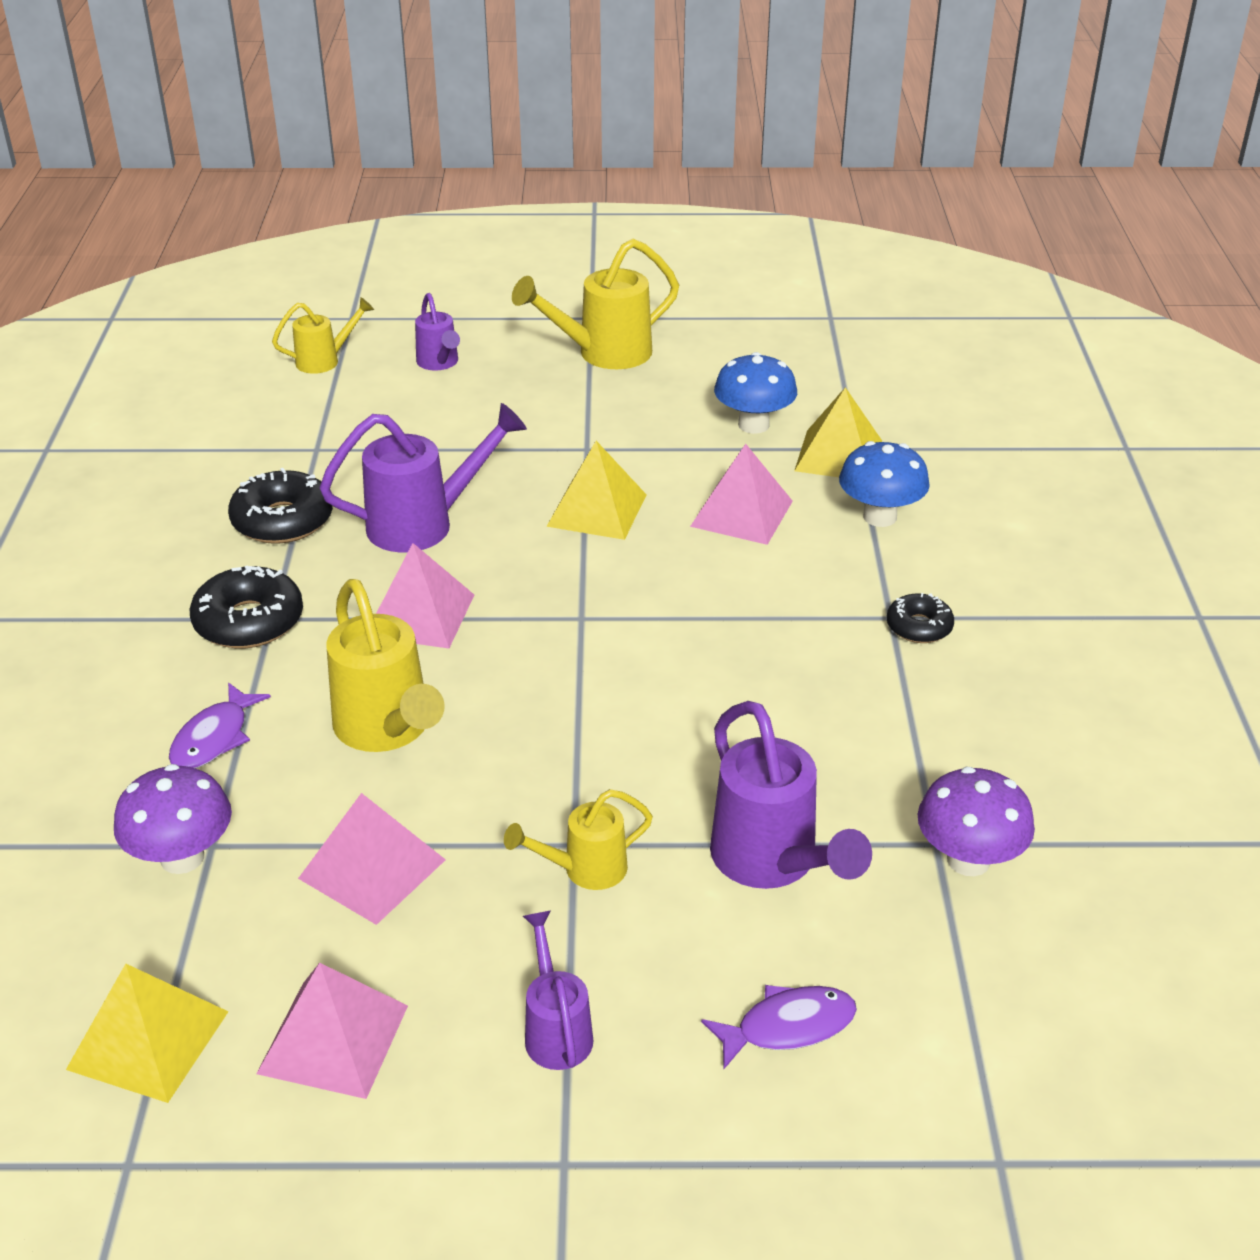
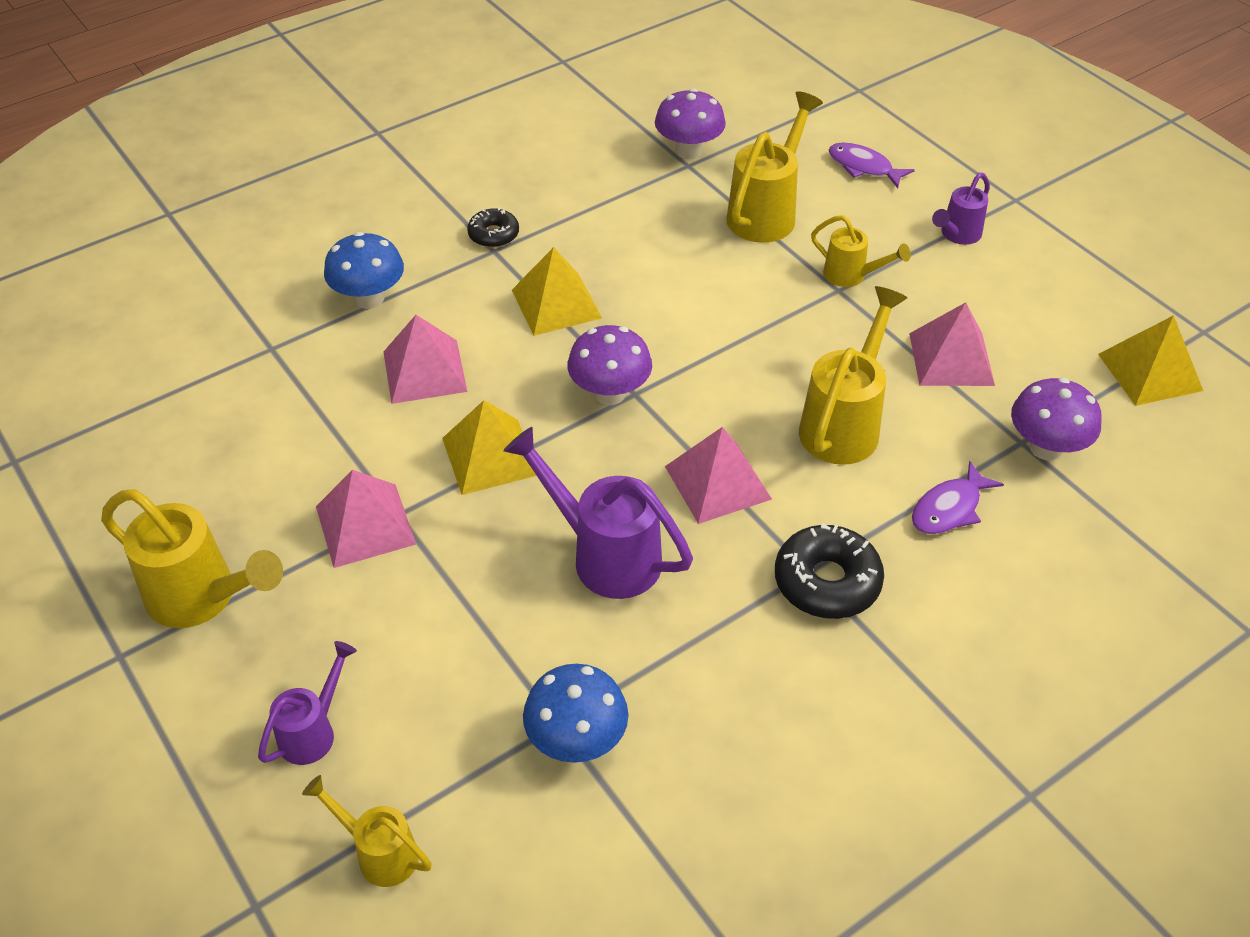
camera: 125 degrees left, 10 degrees up
purple fish [169,683,271,768] -> purple fish turned 150 degrees clockwise [912,461,1004,534]
black donut [228,468,333,544] -> none
pink pyramid [256,963,408,1099] -> pink pyramid moved to [316,470,416,568]
purple watering can [710,701,872,889] -> yellow watering can [726,91,823,243]
blue mushroom [714,352,797,434] -> blue mushroom moved to [523,664,628,763]
yellow pyramid [794,387,882,477] -> yellow pyramid moved to [512,247,602,336]
none -> purple mushroom [567,325,652,405]

